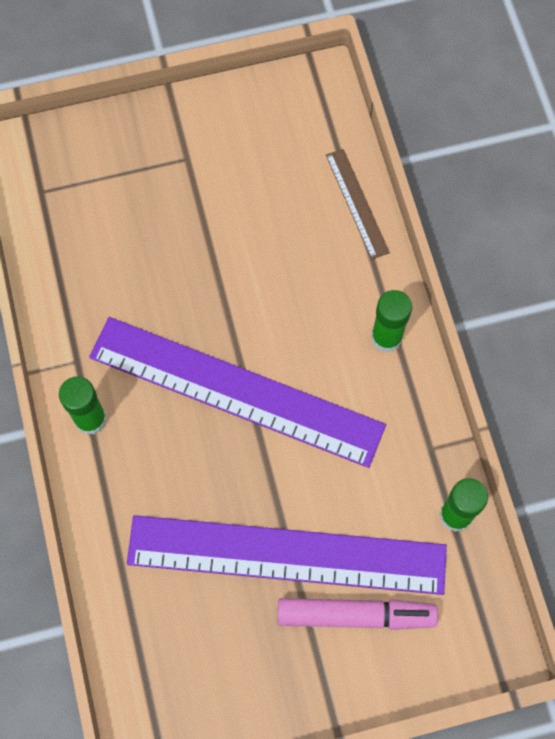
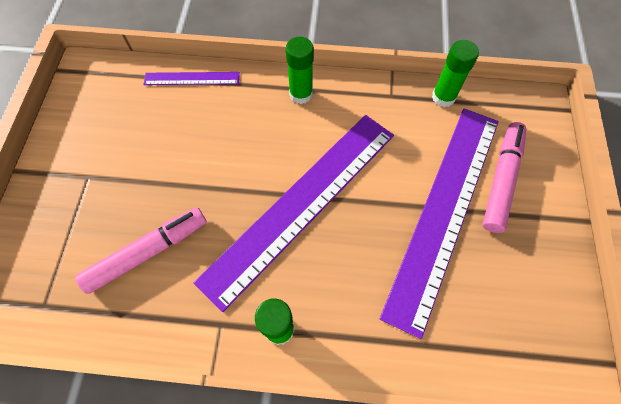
camera: 70 degrees left, 5 degrees down
brown ruler [326,149,390,259] -> purple ruler [143,72,240,85]
none -> pink marker [75,207,207,294]

